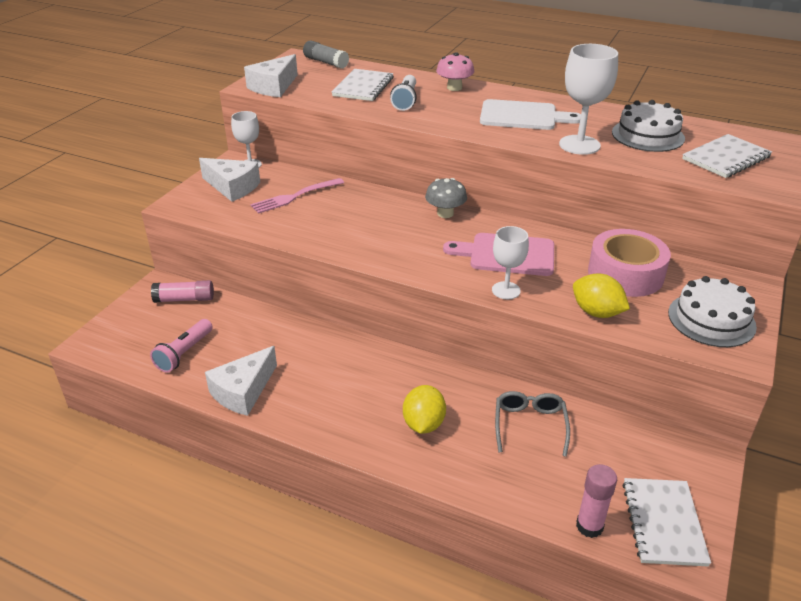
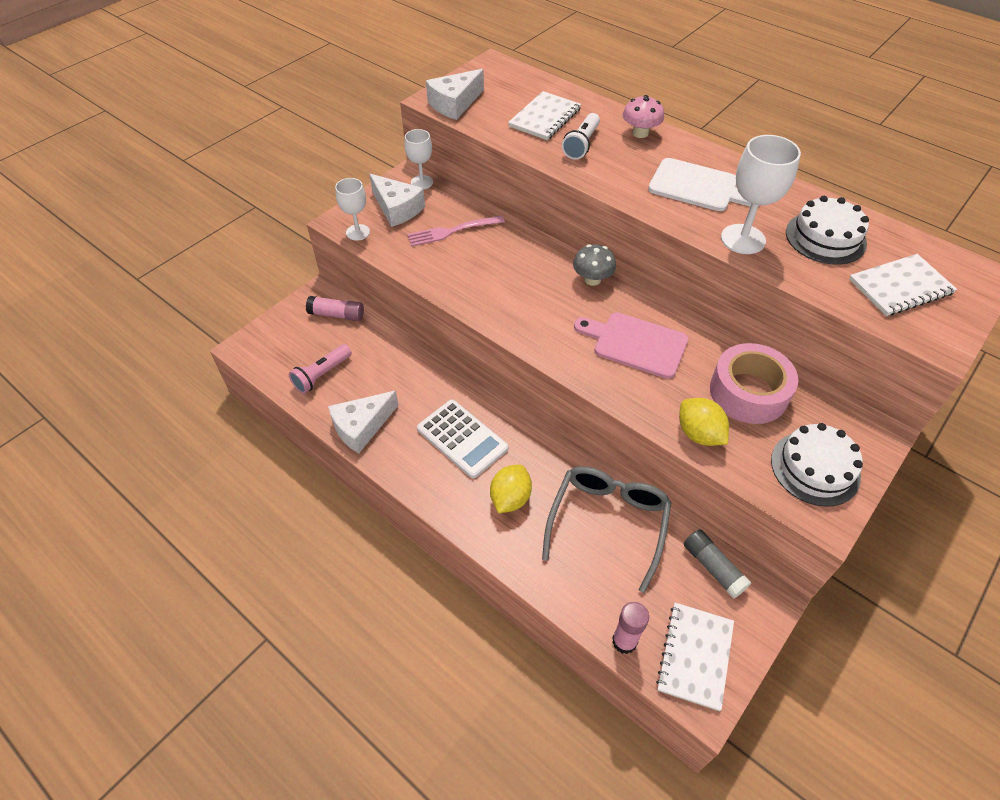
camera: 15 degrees right, 15 degrees up
grey glue stick [303,40,349,68] -> grey glue stick moved to [684,529,751,599]
white goblet [492,226,529,299] -> white goblet moved to [335,178,370,241]
grey glasses [495,391,570,457] -> grey glasses [542,466,672,593], size x1.63
none -> white calculator [417,400,508,479]

